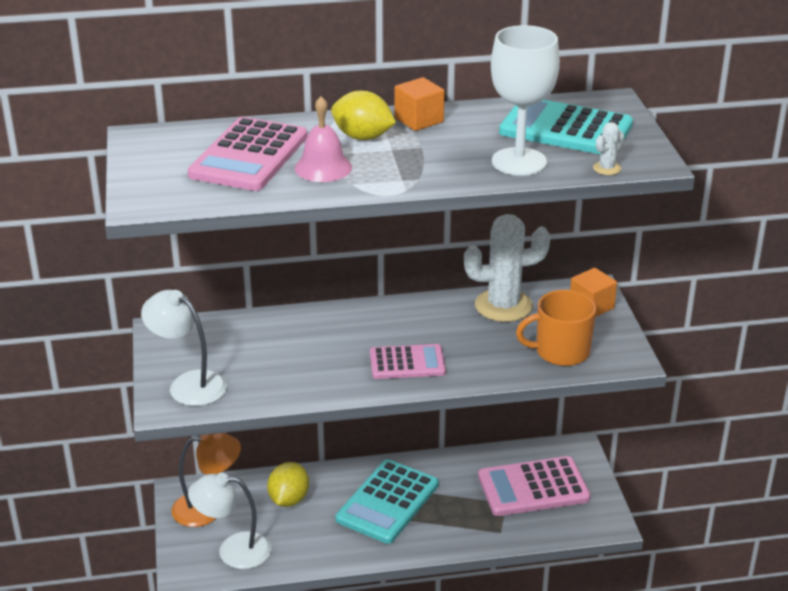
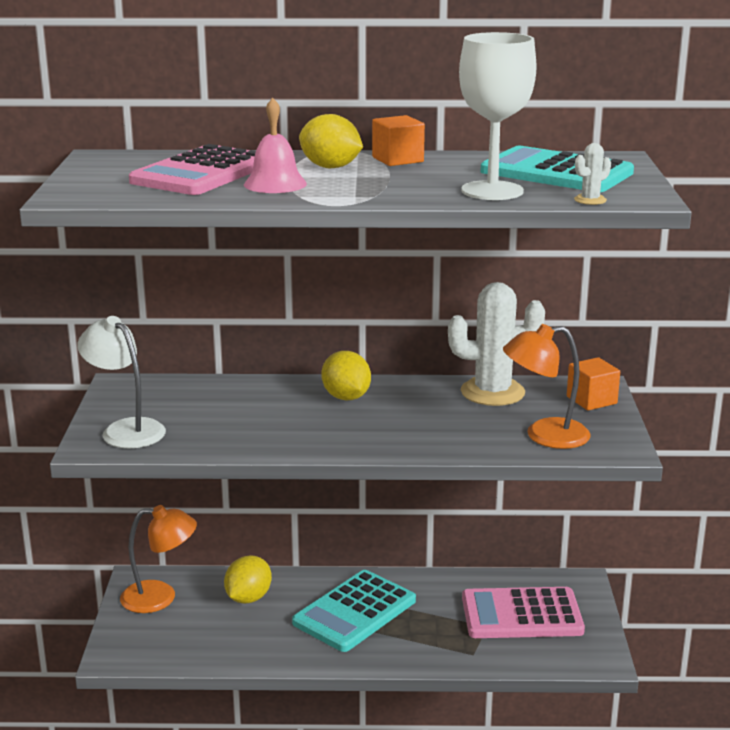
camera: 10 degrees right, 10 degrees down
white lamp [188,473,271,569] -> none
pink calculator [370,344,446,379] -> none
orange mug [516,290,597,366] -> orange lamp [503,324,591,449]
none -> yellow lemon [321,351,371,400]

